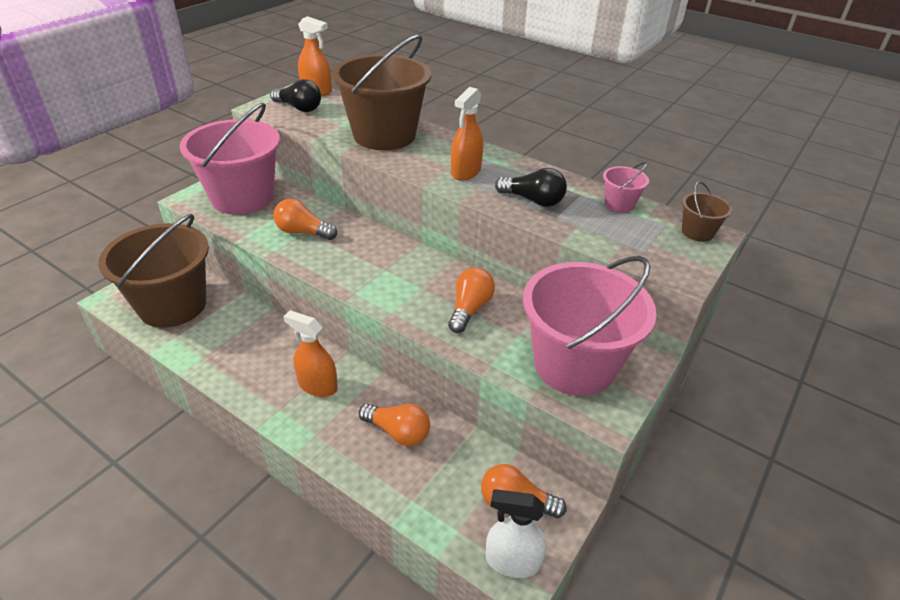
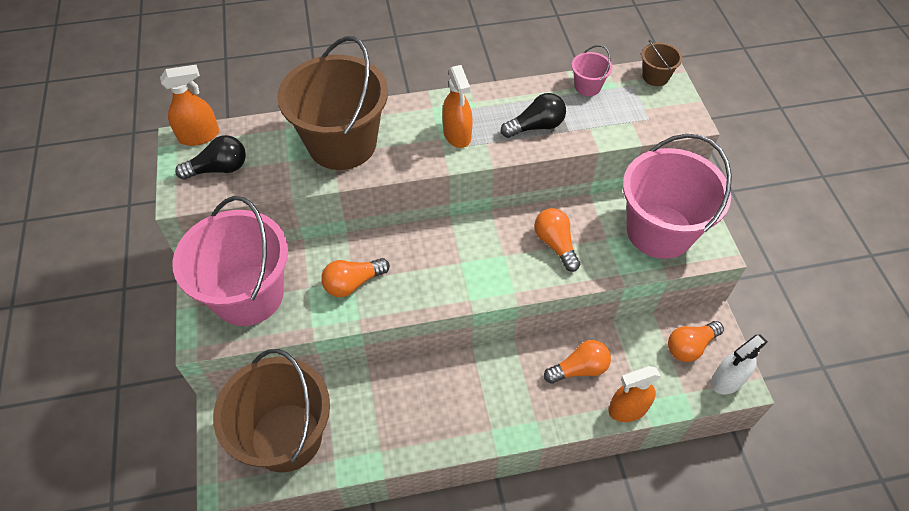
camera: 45 degrees left, 15 degrees up
orange spray bottle [283,310,338,397] -> orange spray bottle moved to [608,366,661,422]

